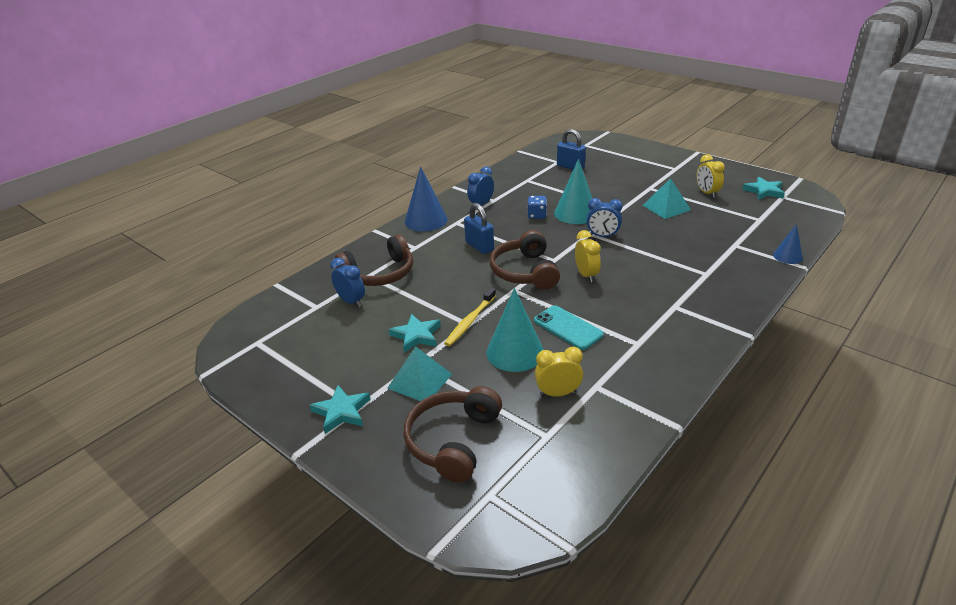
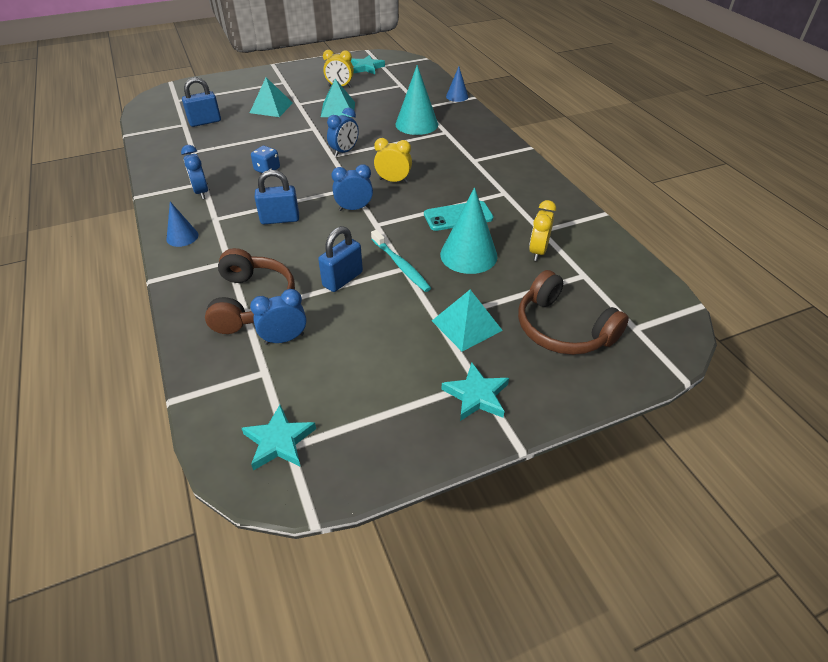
camera: 65 degrees left, 10 degrees up
turquoise star [389,314,441,353] -> turquoise star moved to [242,405,316,471]
blue cone [405,166,447,232] -> blue cone [167,202,199,247], size x0.56
yellow toothbrush [444,287,496,346] -> turquoise toothbrush [371,230,431,292]
brown headphones [490,230,560,290] -> blue clock [332,164,373,211]
turquoise cone [554,159,592,224] -> turquoise cone moved to [395,65,438,135]
none -> turquoise pyramid [250,77,293,117]
none -> blue padlock [318,226,363,292]

